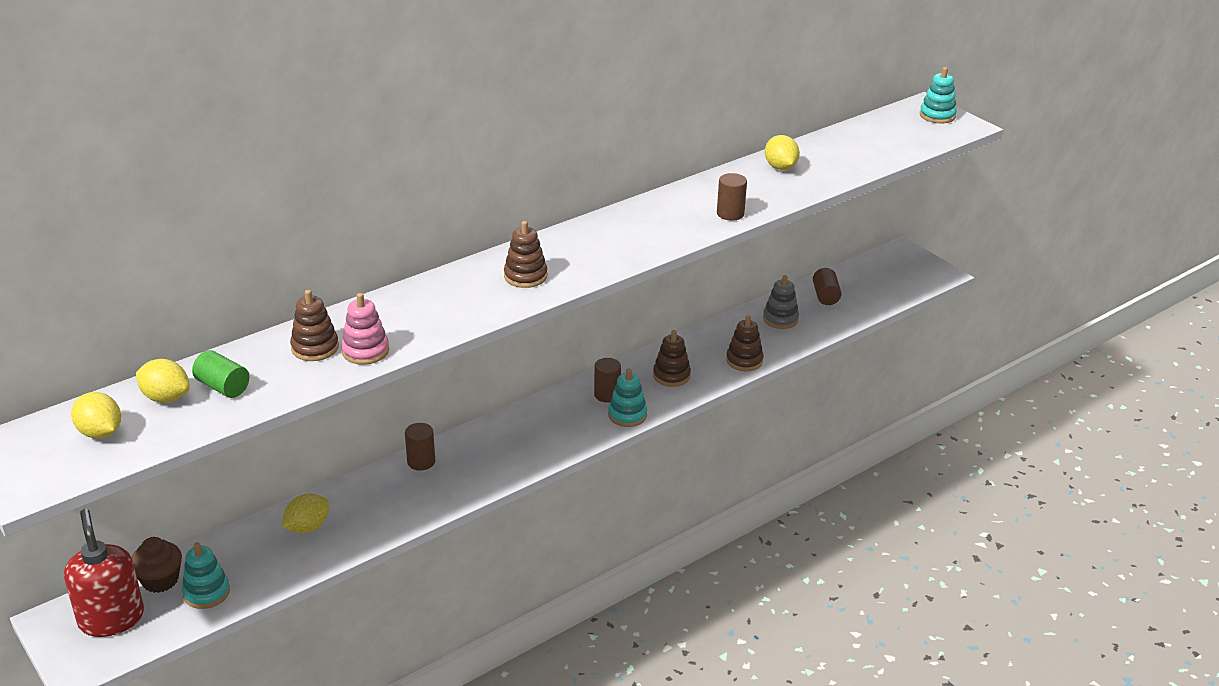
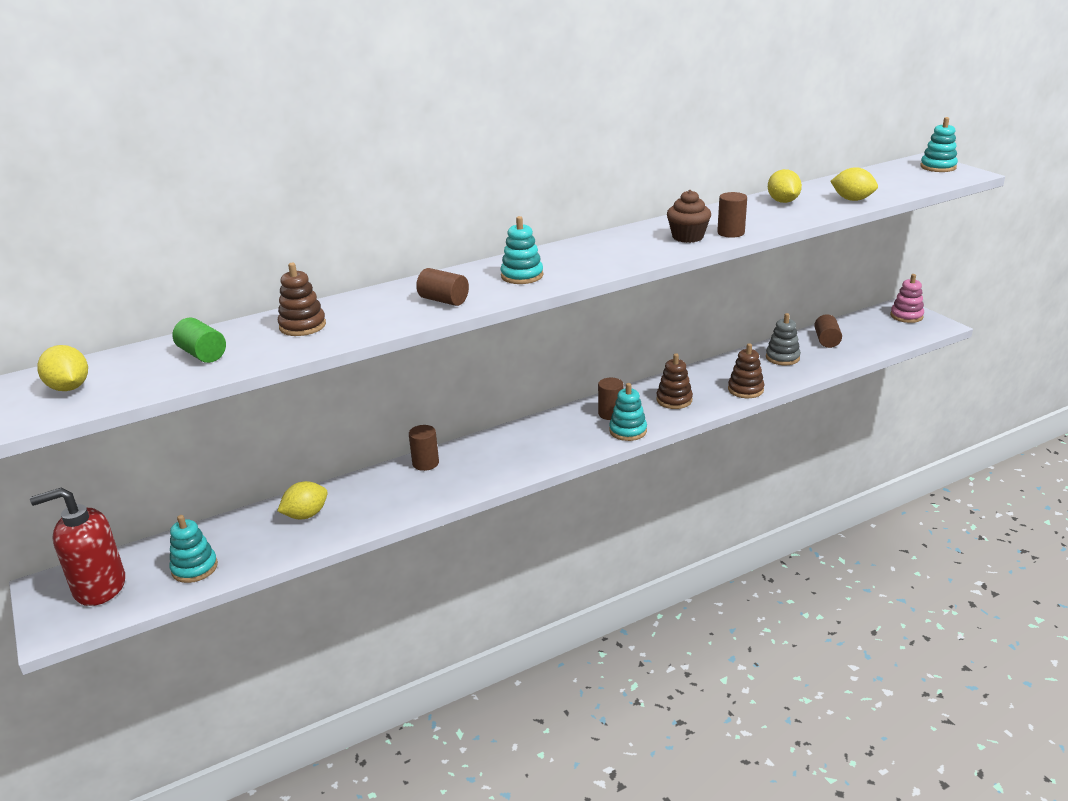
camera: 10 degrees right, 5 degrees down
red soap dispenser [64,509,144,637] -> red soap dispenser turned 90 degrees counterclockwise [30,488,125,606]
brown cupcake [131,537,182,593] -> brown cupcake moved to [667,190,711,243]
yellow lemon [136,359,190,403] -> yellow lemon moved to [830,167,878,201]
pink stacking toy [341,293,389,365] -> pink stacking toy moved to [890,274,924,323]
brown stacking toy [504,221,547,288] -> turquoise stacking toy [501,216,543,284]
none -> brown cylinder [416,268,469,306]

